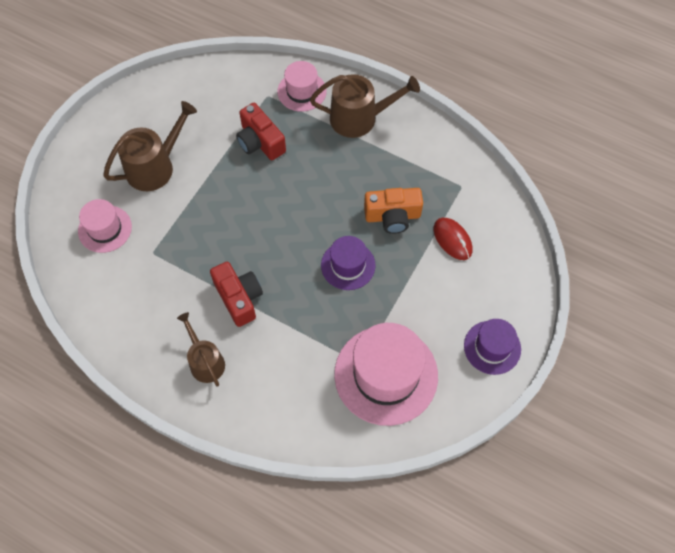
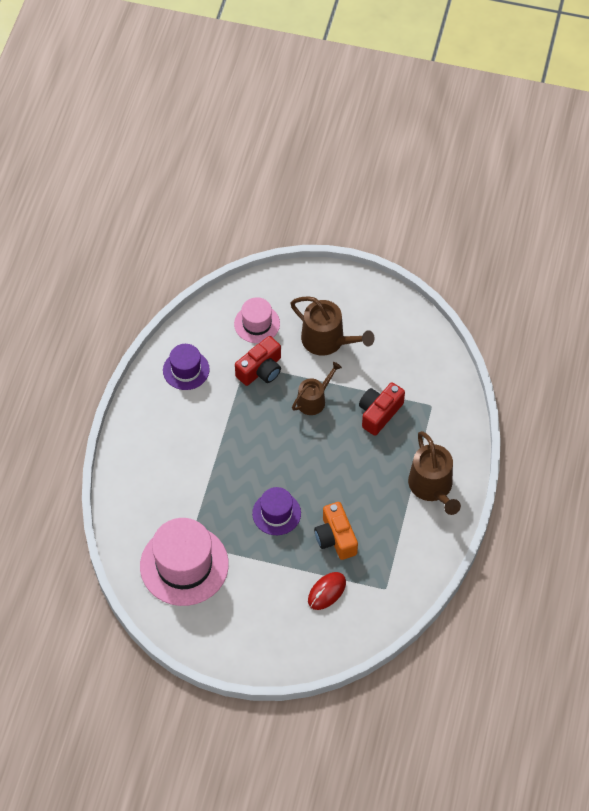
camera: 75 degrees right, 5 degrees down
brown watering can [177,312,225,387] -> brown watering can moved to [292,362,342,415]
red camera [210,262,263,327] -> red camera moved to [235,336,281,386]
pink hat [277,61,327,112] -> none
purple hat [464,319,521,375] -> purple hat moved to [163,344,210,390]

